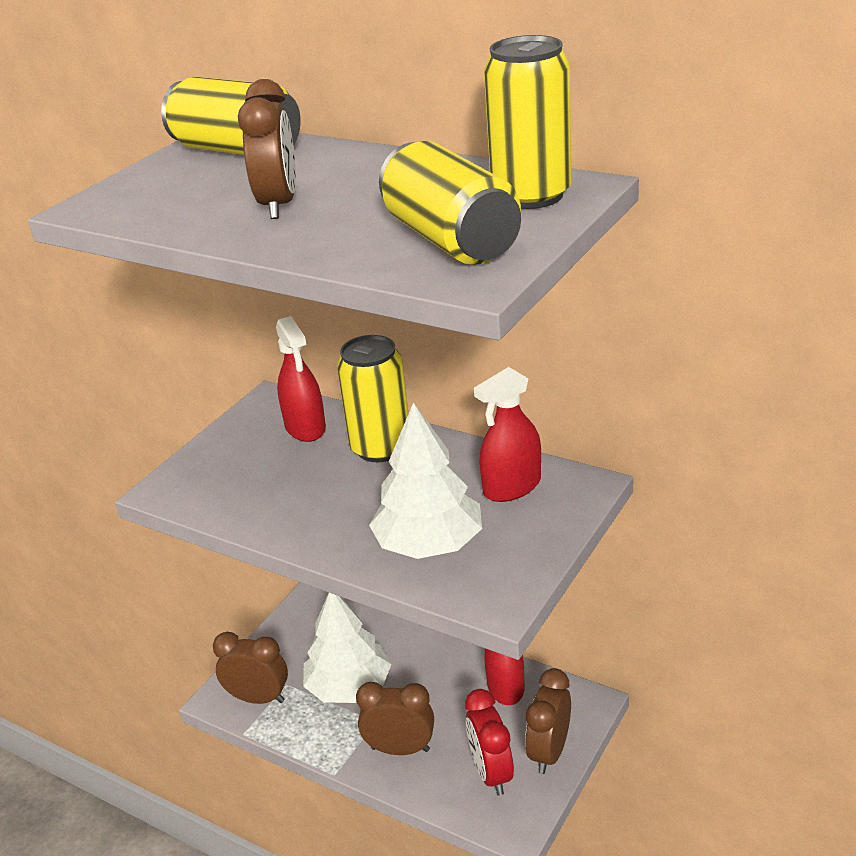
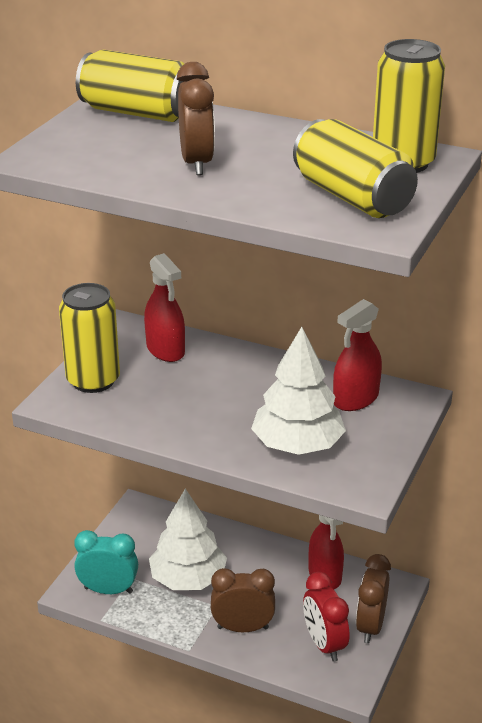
camera: 10 degrees left, 0 degrees up
brown clock [213,632,288,704] -> turquoise clock [74,530,138,594]
yellow can [337,335,408,462] -> yellow can moved to [59,283,120,393]

